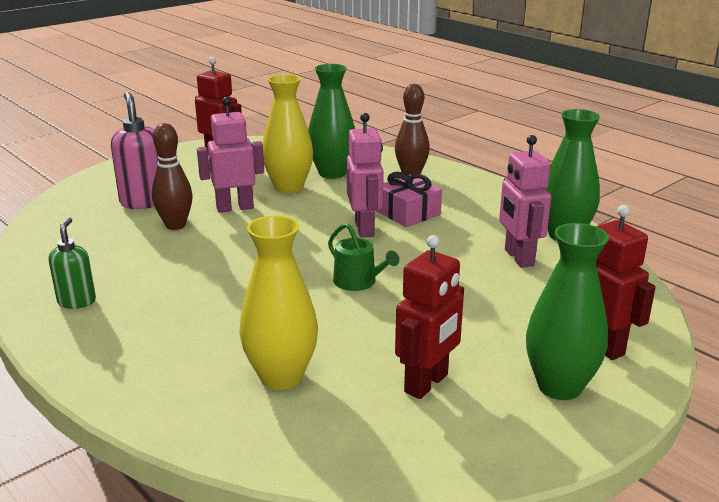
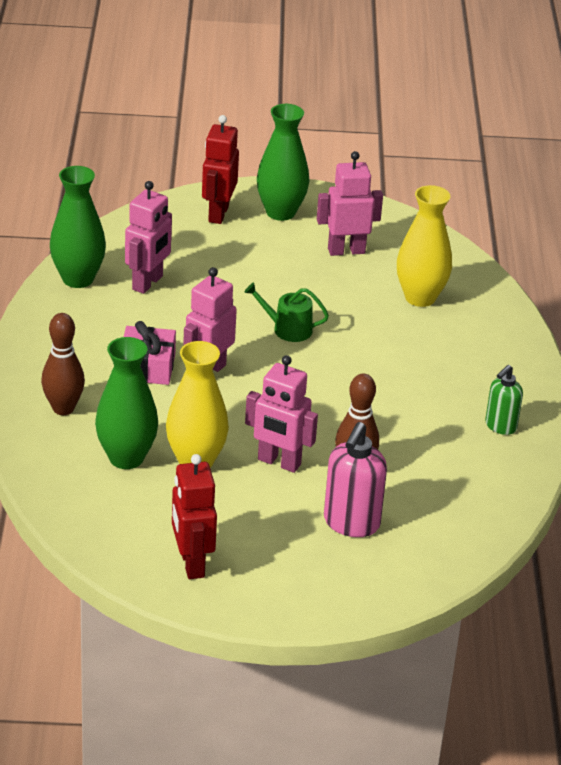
camera: 140 degrees left, 10 degrees up
green watering can [328,223,399,291] -> green watering can turned 75 degrees counterclockwise [244,283,329,342]
red robot [395,235,464,399] -> pink robot [317,151,383,256]

